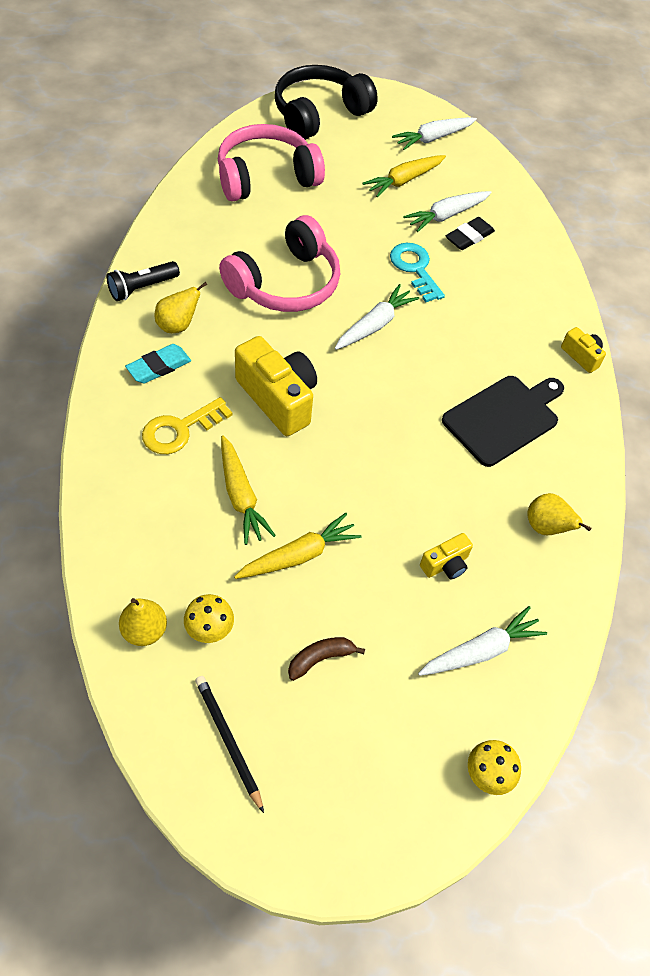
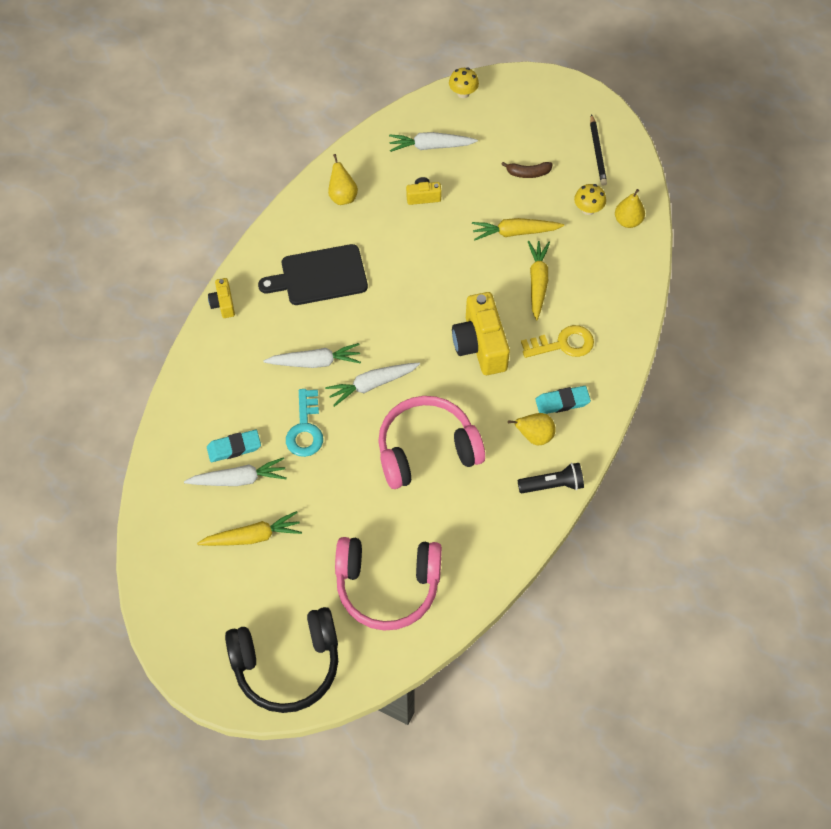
camera: 150 degrees left, 5 degrees up
white carrot [392,117,477,150] -> white carrot moved to [264,343,361,368]
black eraser [446,217,495,250] -> turquoise eraser [207,430,261,462]

